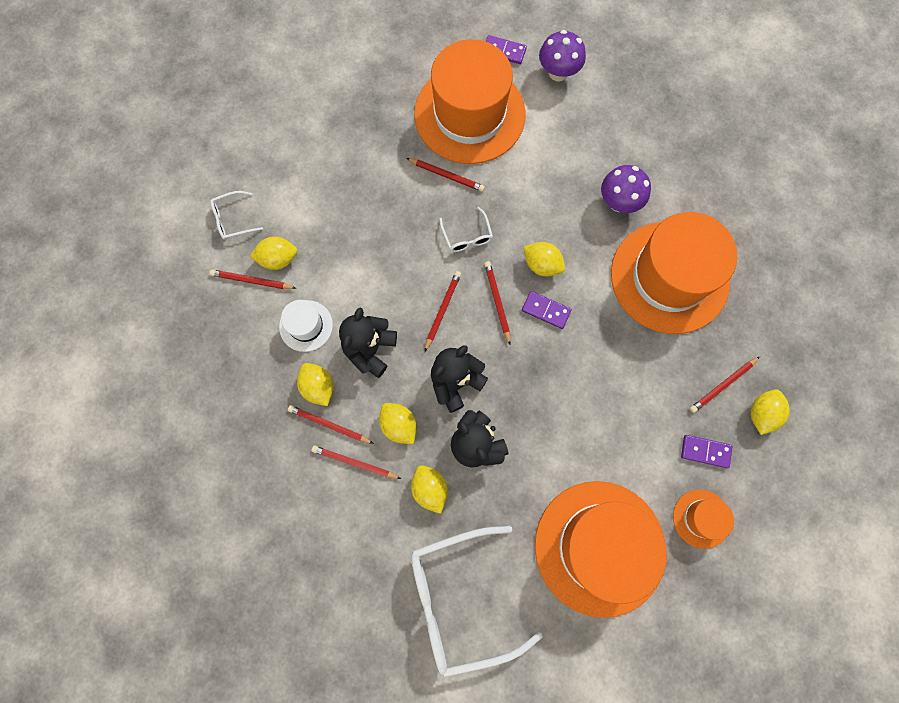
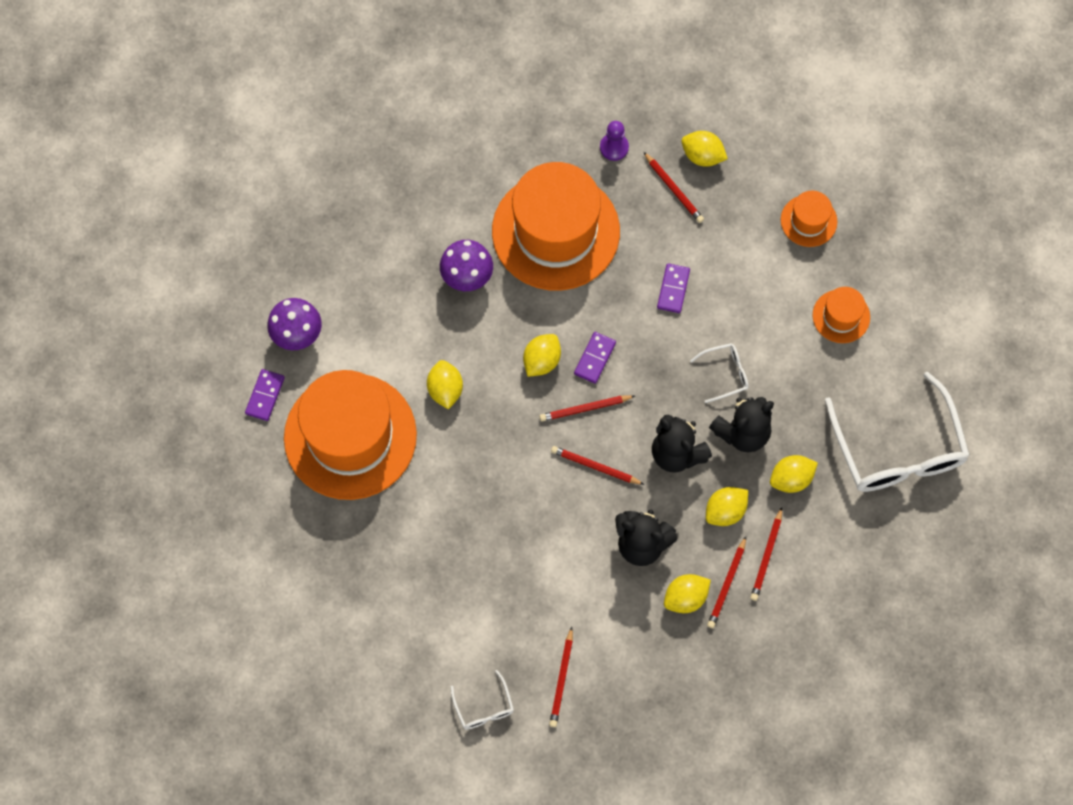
camera: 90 degrees left, 5 degrees down
yellow lemon [250,236,297,270] -> yellow lemon moved to [427,360,463,409]
white hat [279,300,333,352] -> none
red pencil [406,158,485,192] -> none
white glasses [439,207,493,252] -> white glasses moved to [690,343,749,403]
orange hat [535,481,667,618] -> orange hat [813,287,870,343], size x0.44
purple domino [681,435,732,468] -> purple domino moved to [657,263,690,313]
none -> purple pawn [600,121,629,161]

